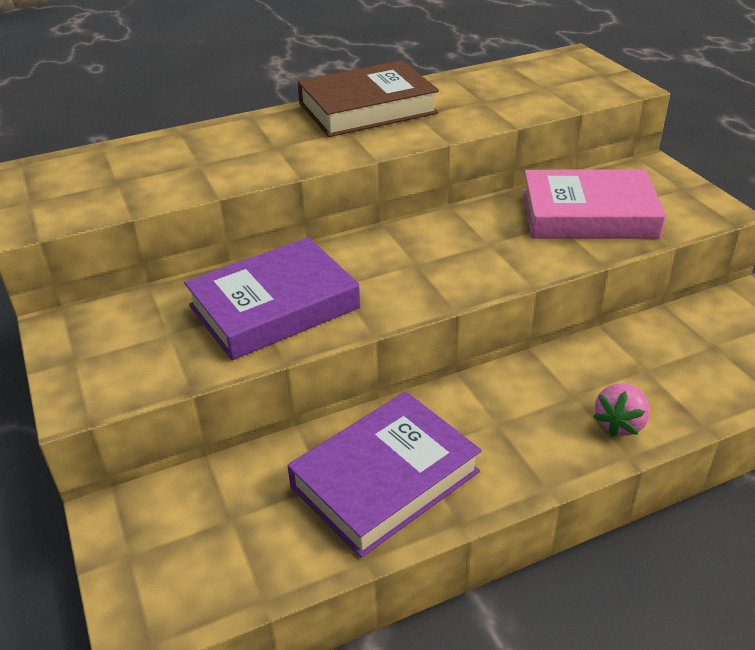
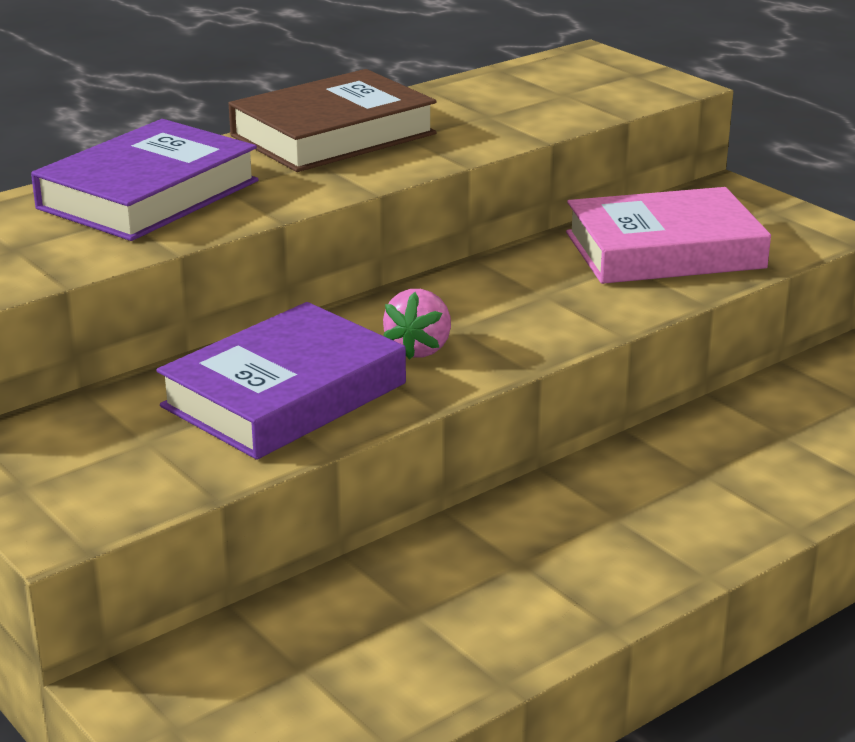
camera: 15 degrees left, 10 degrees down
purple book [287,392,482,558] -> purple book moved to [31,119,259,241]
pink strawberry [593,383,650,437] -> pink strawberry moved to [383,289,451,360]

